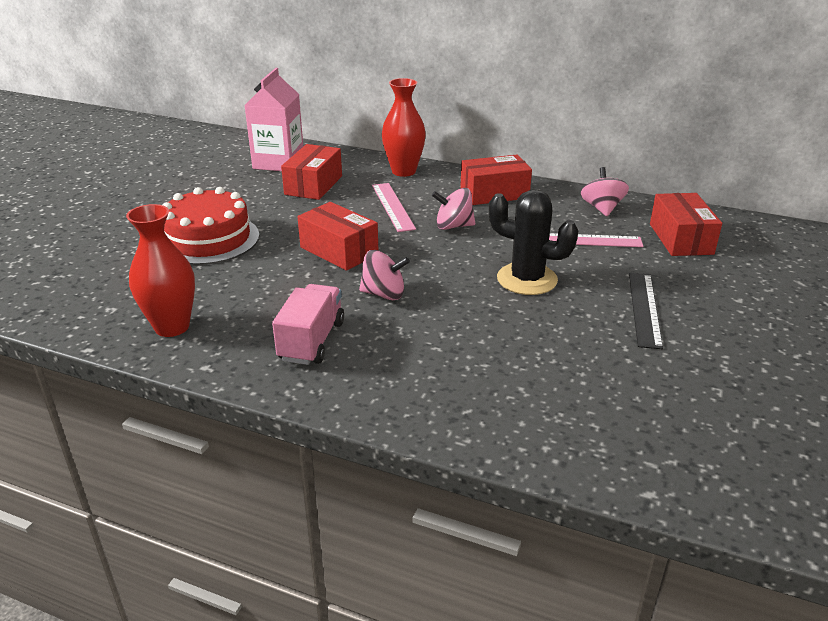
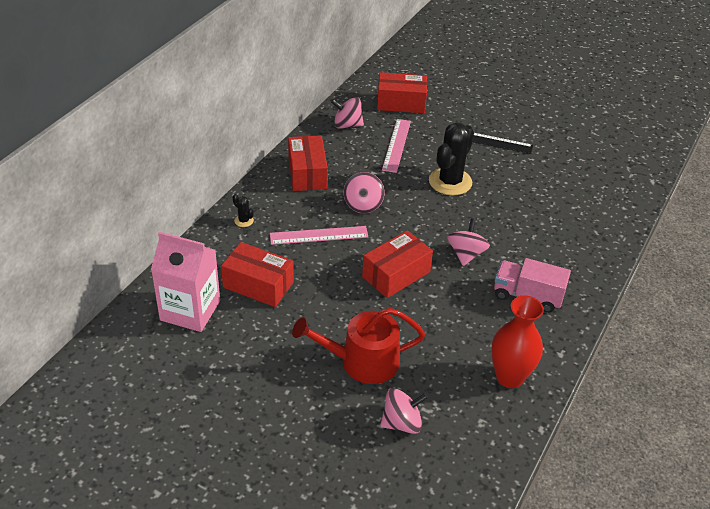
camera: 85 degrees left, 10 degrees up
red cake [163,187,259,265] -> red watering can [292,308,425,384]
red vase [382,78,426,177] -> black cactus [233,194,254,227]
none -> pink spinning top [380,388,428,434]

